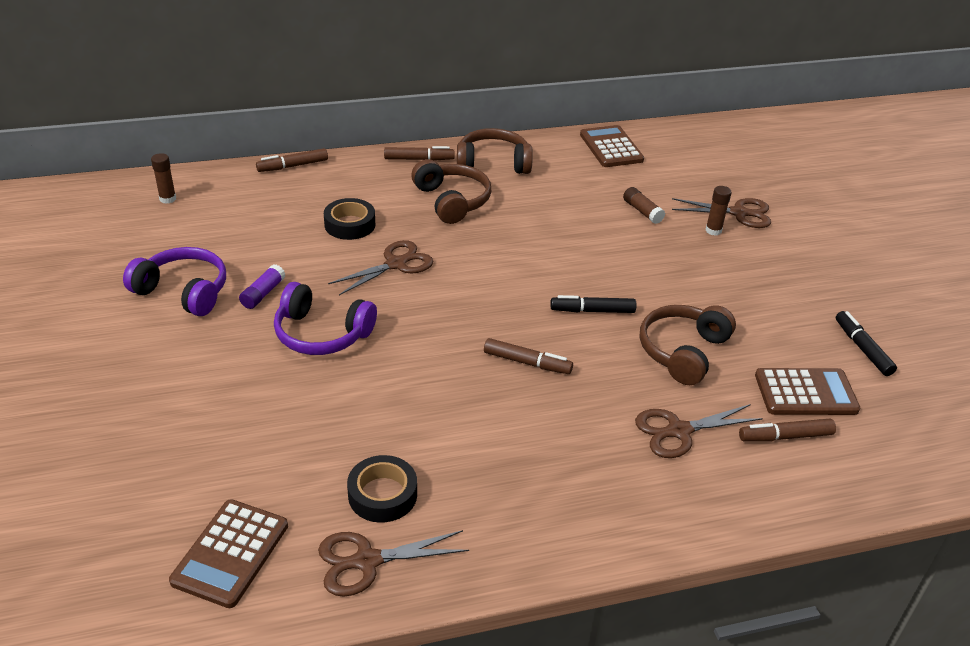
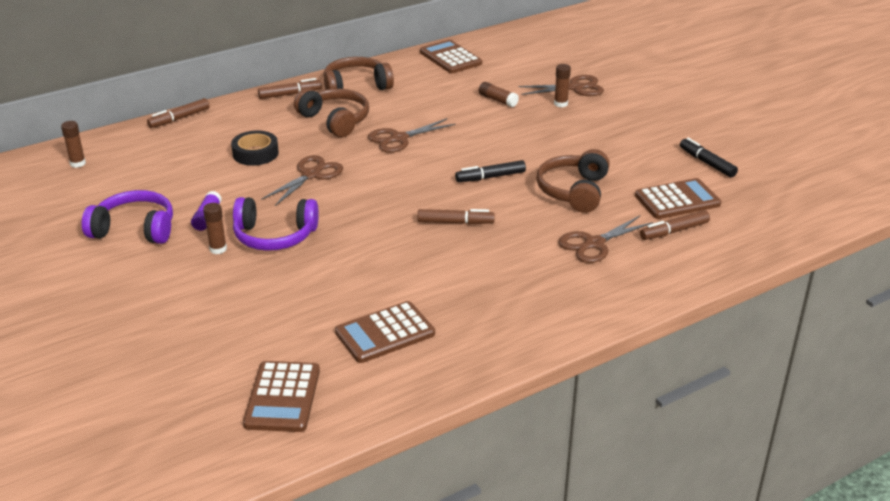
camera: 15 degrees left, 5 degrees down
brown scissors [318,530,469,597] -> brown scissors moved to [368,118,456,153]
black tape [347,455,417,523] -> brown calculator [335,301,435,363]
none -> brown glue stick [203,203,227,254]

